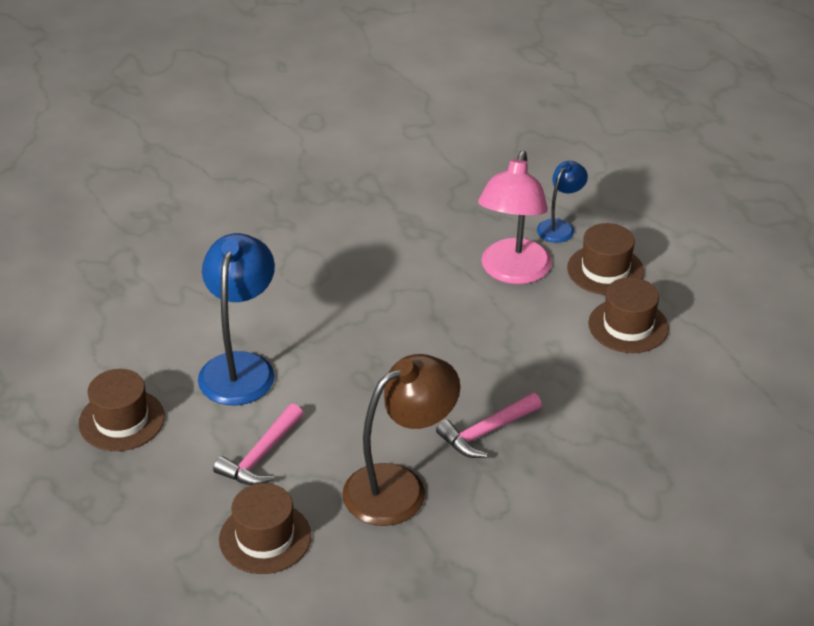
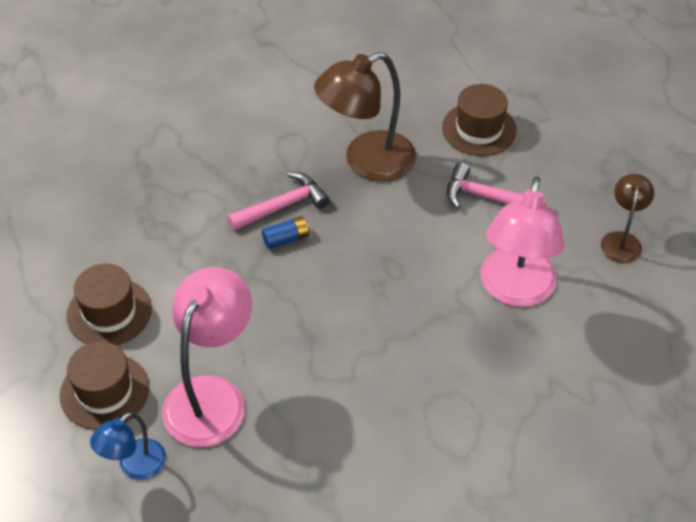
camera: 175 degrees left, 10 degrees up
brown hat [78,369,165,451] -> brown lamp [601,174,654,263]
blue lamp [198,233,275,405] -> pink lamp [481,177,564,307]
pink hammer [213,404,303,485] -> pink hammer turned 105 degrees counterclockwise [447,163,546,208]
none -> blue battery [262,216,310,249]

